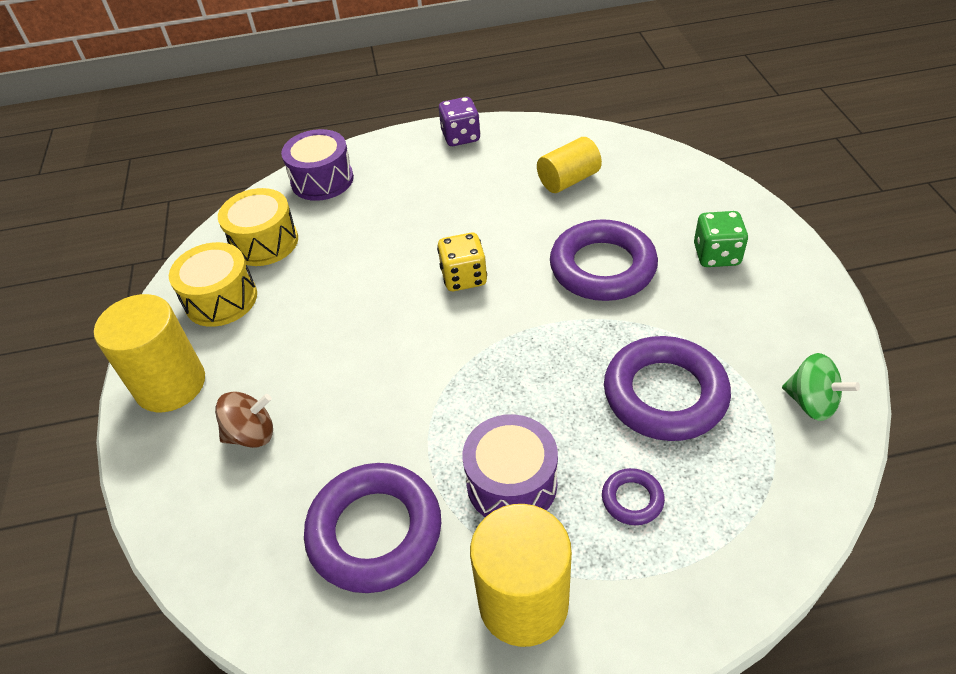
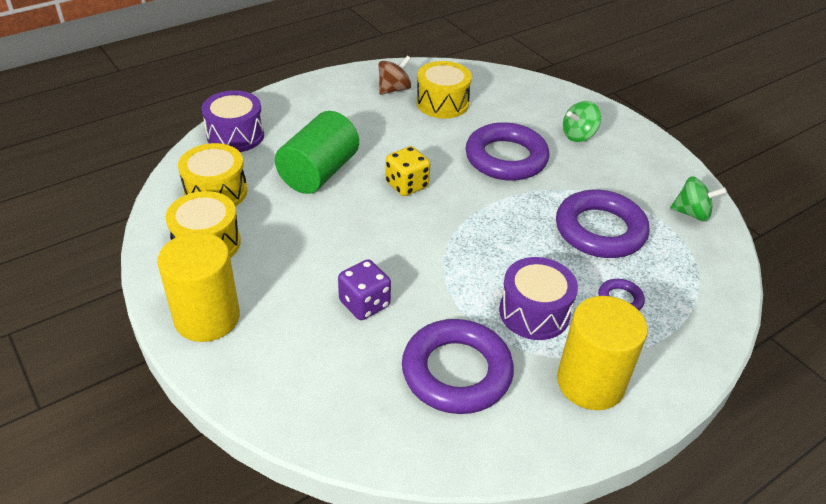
camera: 30 degrees left, 5 degrees down
brown spinning top [215,391,273,448] -> brown spinning top moved to [378,56,411,95]
purple dice [439,97,481,146] -> purple dice moved to [338,259,391,320]
yellow cylinder [537,137,602,193] -> yellow drum [416,61,472,119]
green dice [694,211,748,267] -> green spinning top [563,101,601,142]
none -> green cylinder [275,111,359,194]

